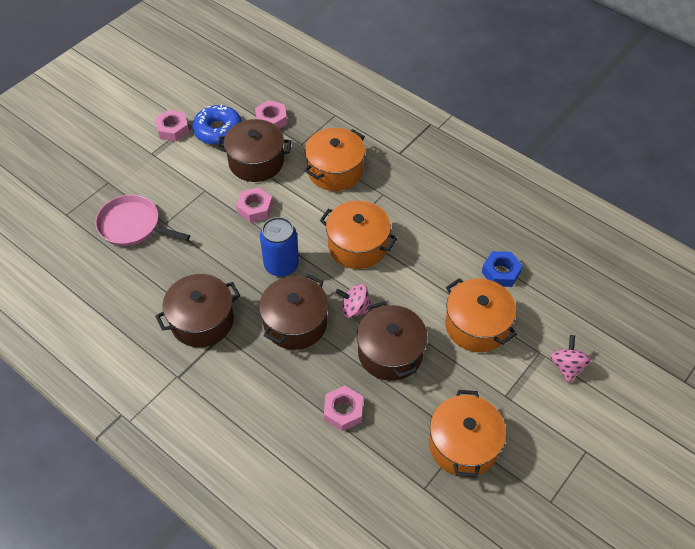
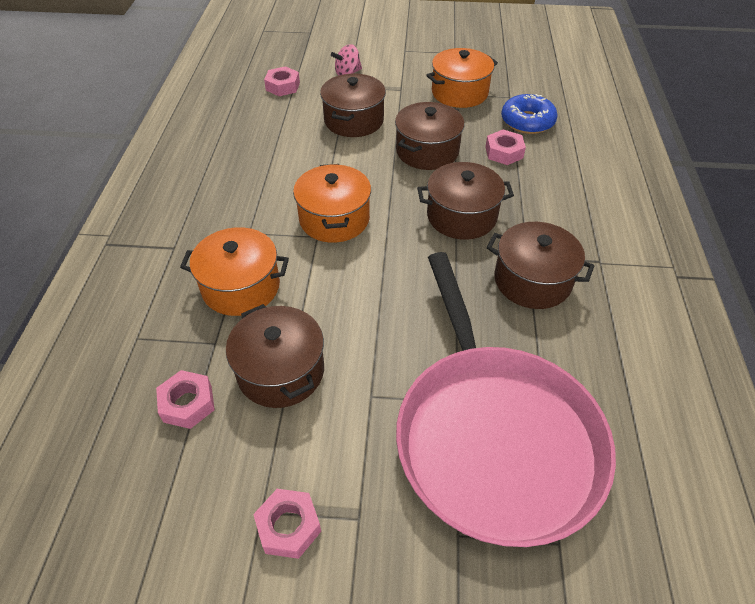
camera: 125 degrees left, 5 degrees down
pink pan [95,195,190,246] -> pink pan [396,252,616,547], size x2.06
blue donut [192,105,242,145] -> blue donut moved to [501,94,558,134]
pink nut [236,187,273,223] -> pink nut moved to [264,66,300,96]
blue can [260,217,299,277] -> none
pink spinning top [336,284,373,318] -> none
orange pot [445,278,517,352] -> brown pot [320,74,386,137]
blue nut [482,251,523,287] -> none

